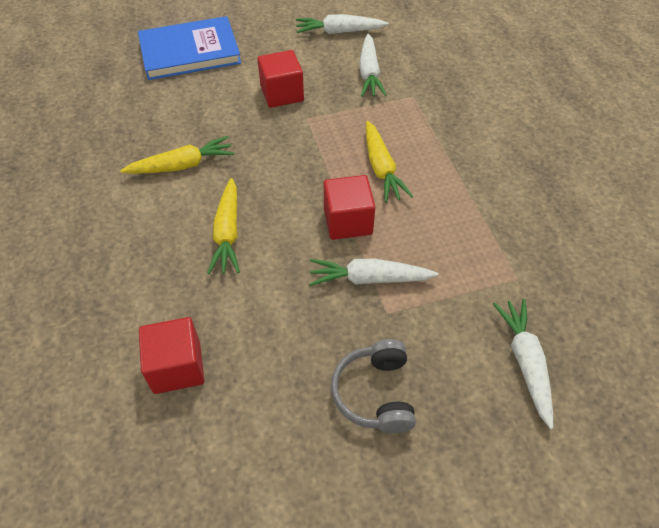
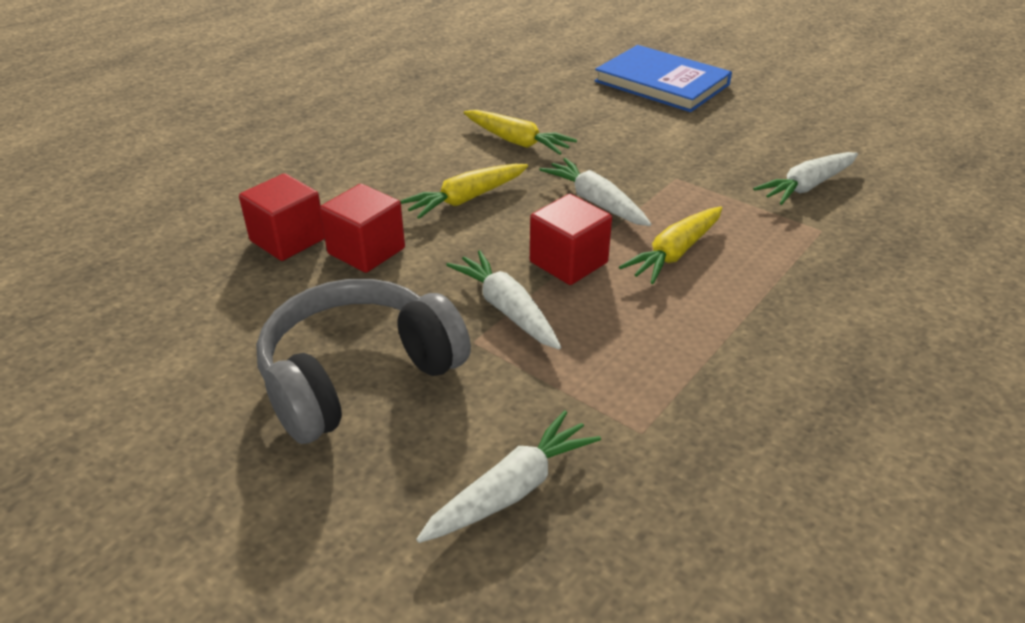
camera: 55 degrees right, 15 degrees down
red cube [258,50,304,108] -> red cube moved to [320,184,405,273]
white carrot [296,14,389,34] -> white carrot moved to [539,158,651,226]
grey headphones [331,339,416,434] -> grey headphones [256,279,471,444], size x1.64

